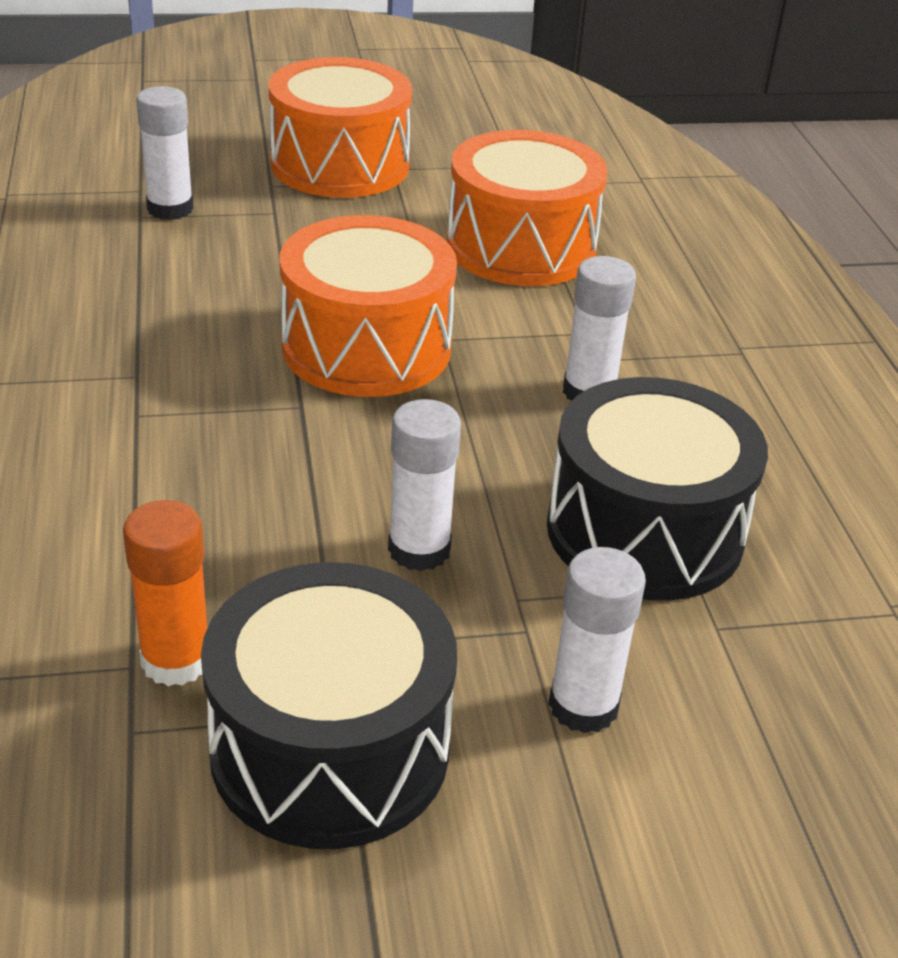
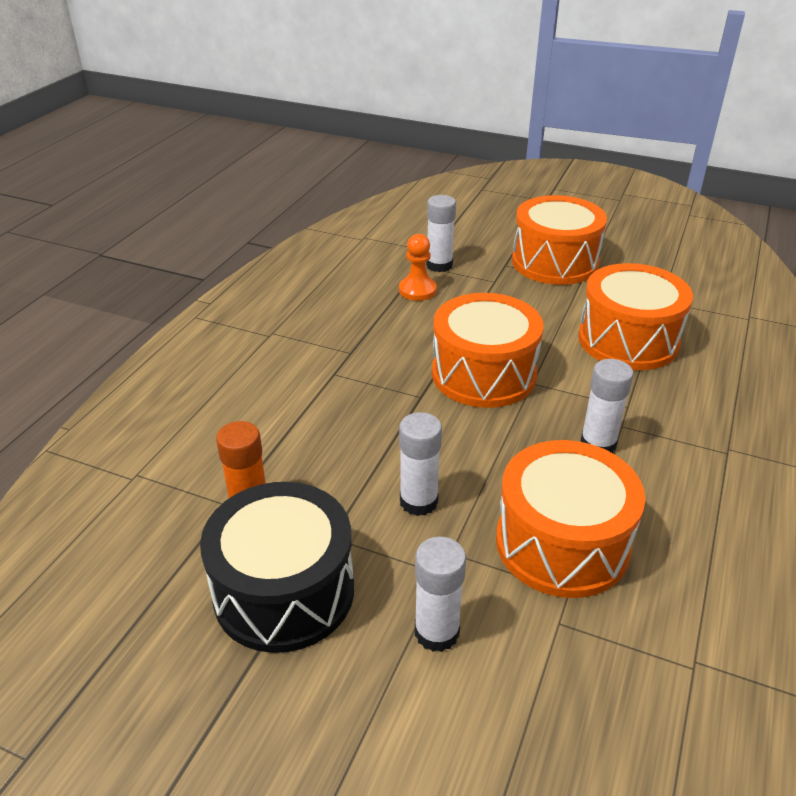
camera: 35 degrees right, 0 degrees up
black drum [547,377,768,601] -> orange drum [496,440,646,598]
none -> orange pawn [399,234,437,301]

